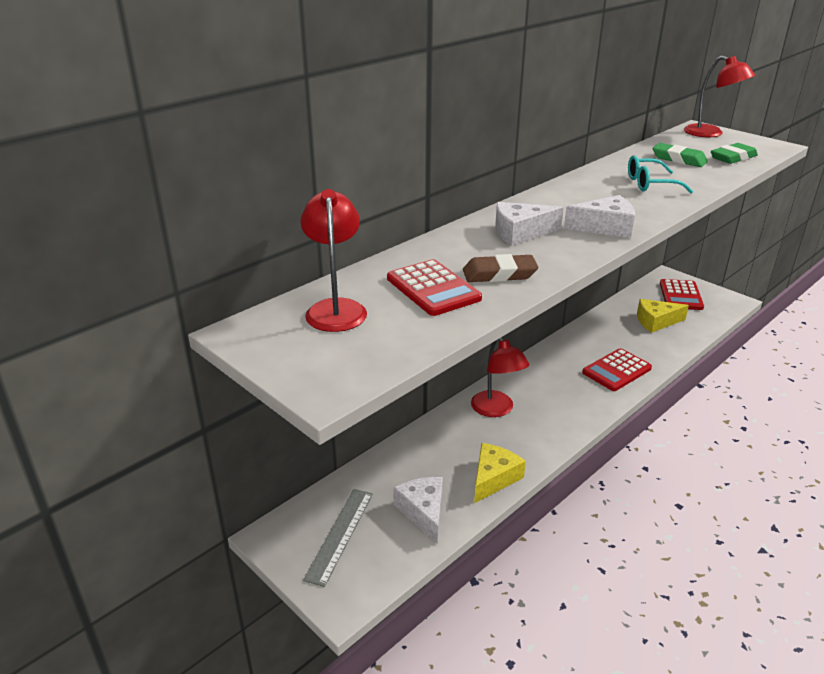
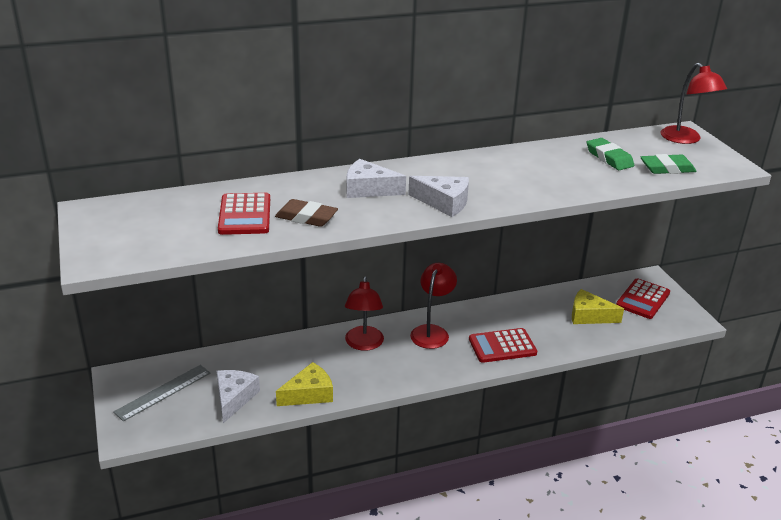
camera: 25 degrees right, 0 degrees up
red lamp [301,189,367,332] -> red lamp moved to [410,263,457,349]
turquoise glasses [628,155,693,193] -> none

